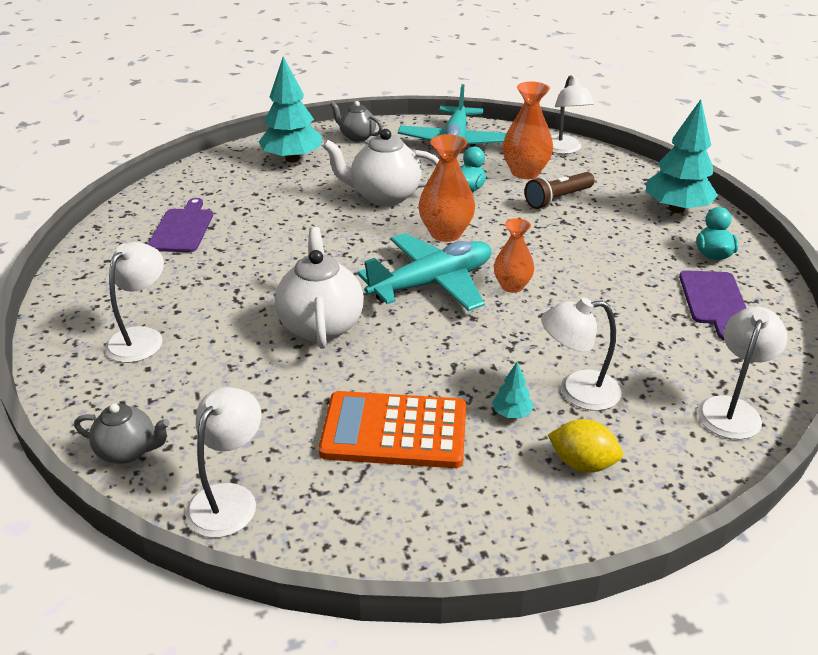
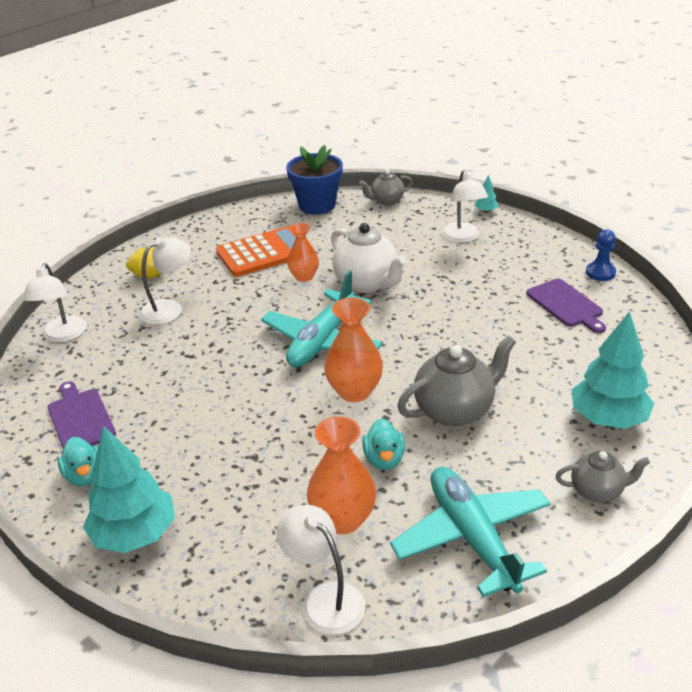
camera: 150 degrees right, 0 degrees up
white lamp [185,387,261,538] -> blue flower pot [286,145,343,215]
white teapot [322,129,439,206] -> grey teapot [397,336,516,426]
turquoise tree [492,362,533,418] -> turquoise tree moved to [474,175,499,213]
orange vase [494,218,534,293] -> orange vase moved to [287,223,319,282]
brown flashlight [524,172,595,209] -> none
none -> blue pawn [586,229,616,281]

